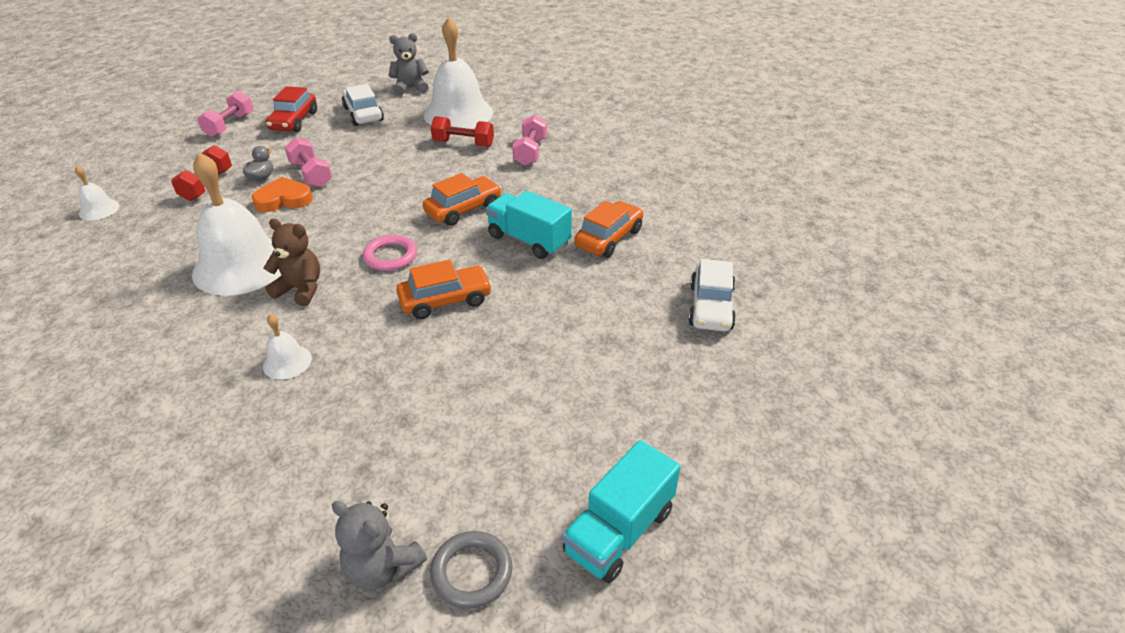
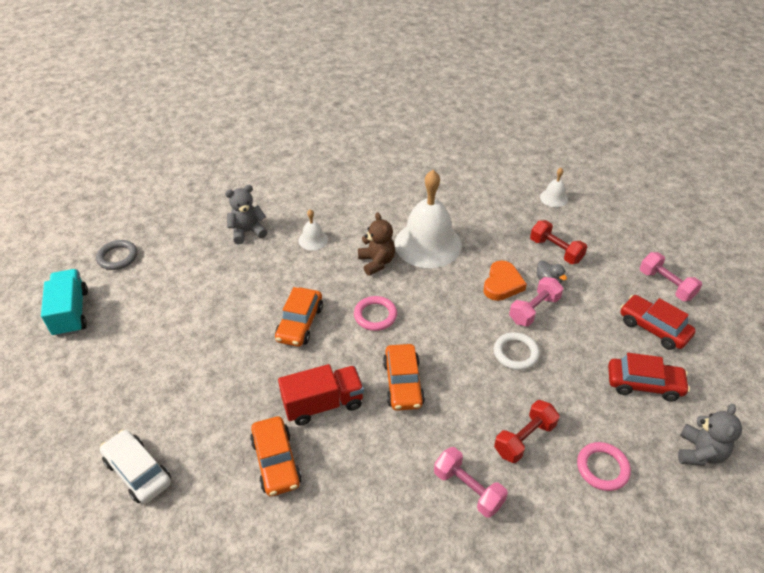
camera: 125 degrees right, 5 degrees up
brown teddy bear [264,219,320,306] -> brown teddy bear turned 75 degrees counterclockwise [358,212,395,276]
pink dumbbell [285,137,332,187] -> pink dumbbell turned 45 degrees counterclockwise [509,277,563,326]
grey teddy bear [332,501,427,590] -> grey teddy bear moved to [225,185,267,244]
white car [342,84,384,126] -> red car [608,353,690,401]
white bell [424,17,493,129] -> pink ring [577,442,631,491]
turquoise truck [486,190,572,259] -> red truck [278,364,364,426]
none -> white ring [494,332,540,370]

